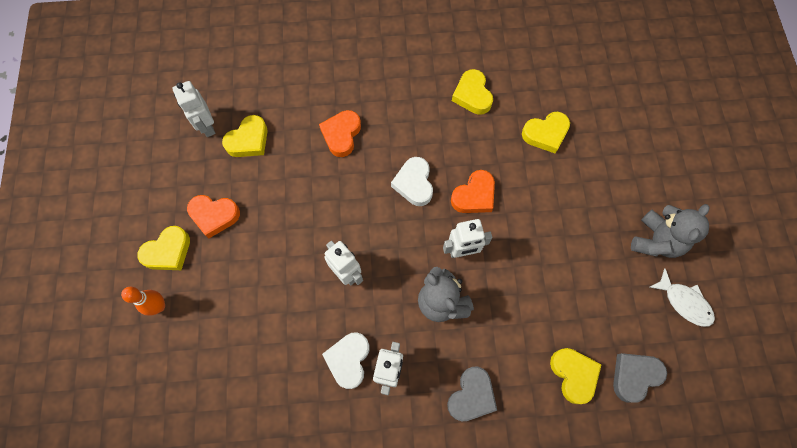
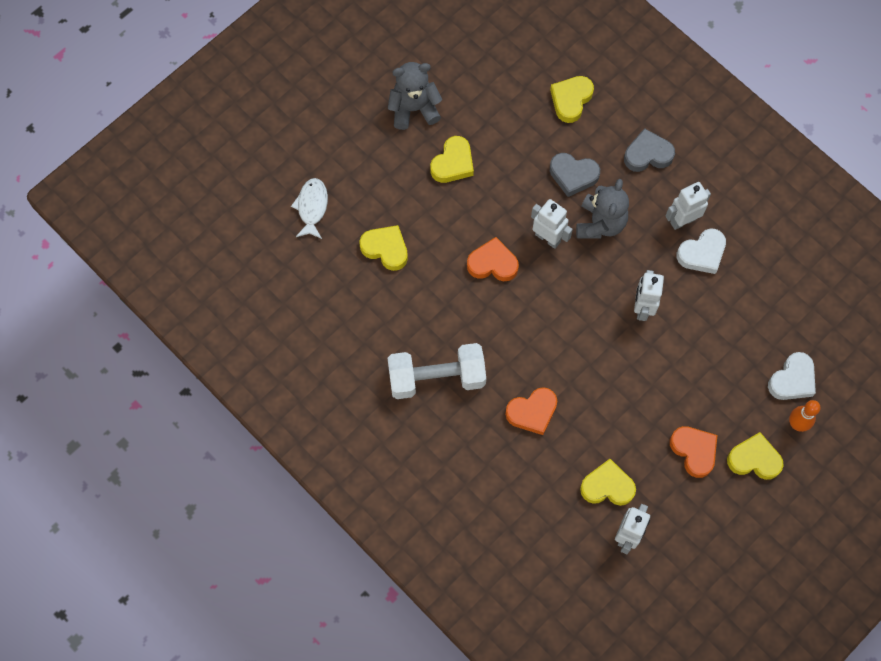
camera: 130 degrees left, 0 degrees up
white heart [391,157,433,206] -> white heart moved to [768,352,816,400]
yellow heart [452,69,493,115] -> yellow heart moved to [430,136,474,183]
grey heart [613,353,667,403] -> grey heart moved to [550,153,600,197]
white fish [650,268,715,327] -> white fish moved to [291,178,328,239]
none -> white dumbbell [388,343,486,399]

